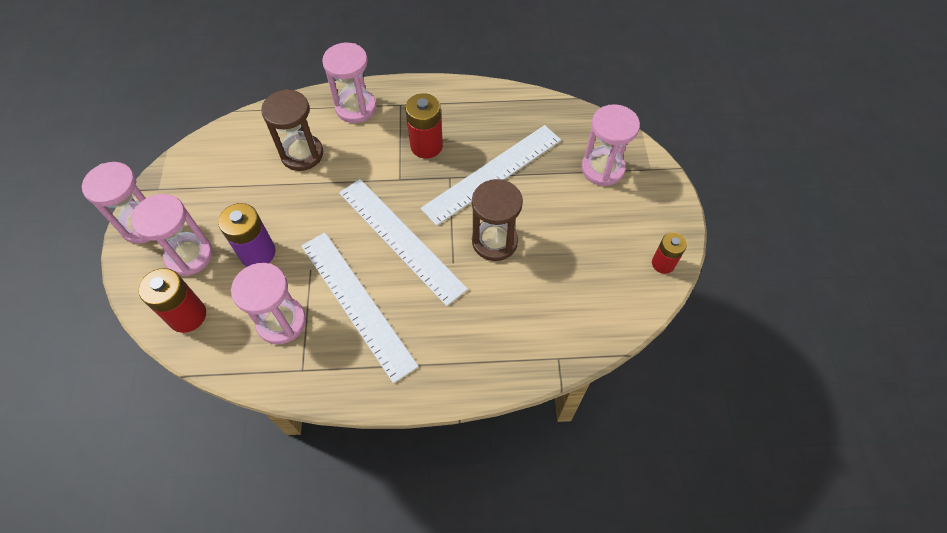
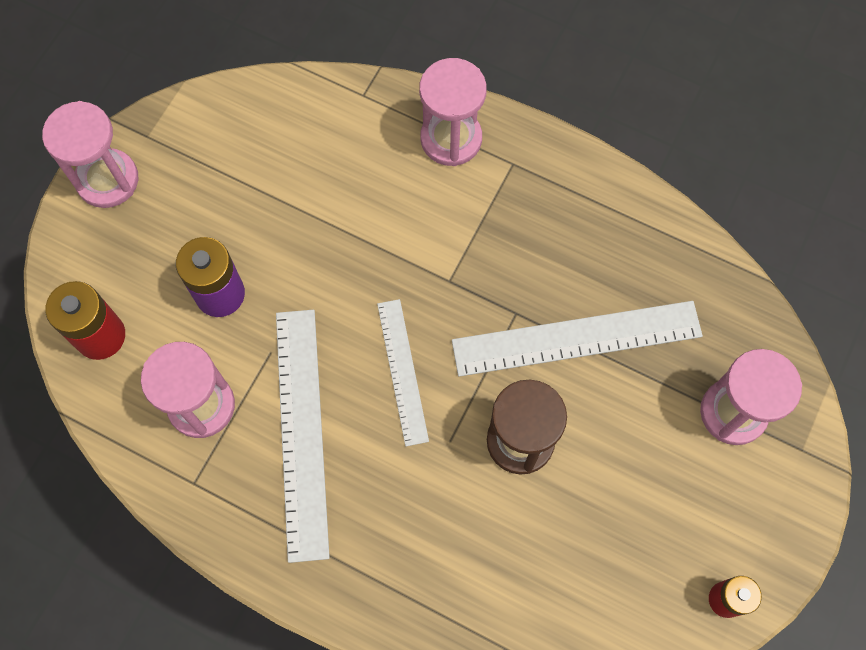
camera: 30 degrees right, 10 degrees up
pink hourglass [131,194,213,276] -> none
brown hourglass [261,89,323,171] -> none
white ruler [339,179,468,306] -> white ruler [377,299,429,446], size x0.60
red battery [405,93,443,158] -> none

